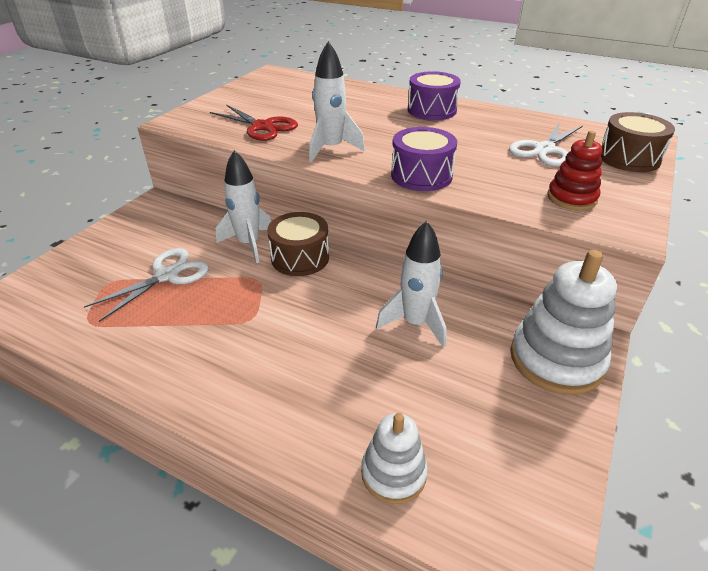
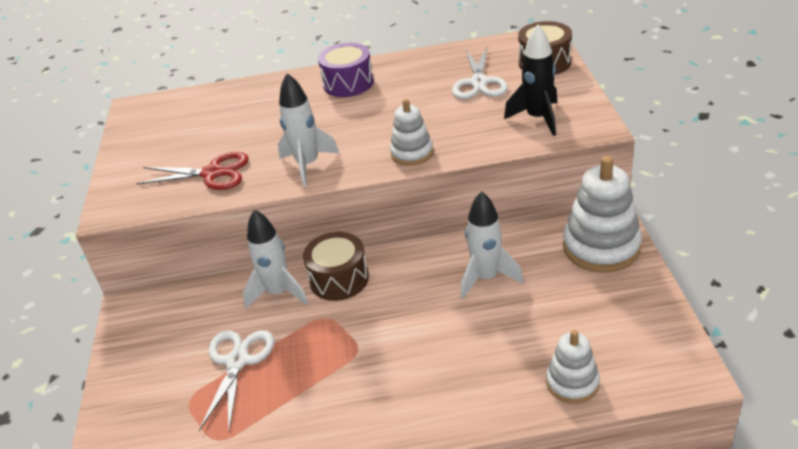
camera: 30 degrees left, 0 degrees up
purple drum [391,127,457,191] -> white stacking toy [390,99,434,166]
red stacking toy [547,131,603,210] -> black rocket [504,25,557,136]

